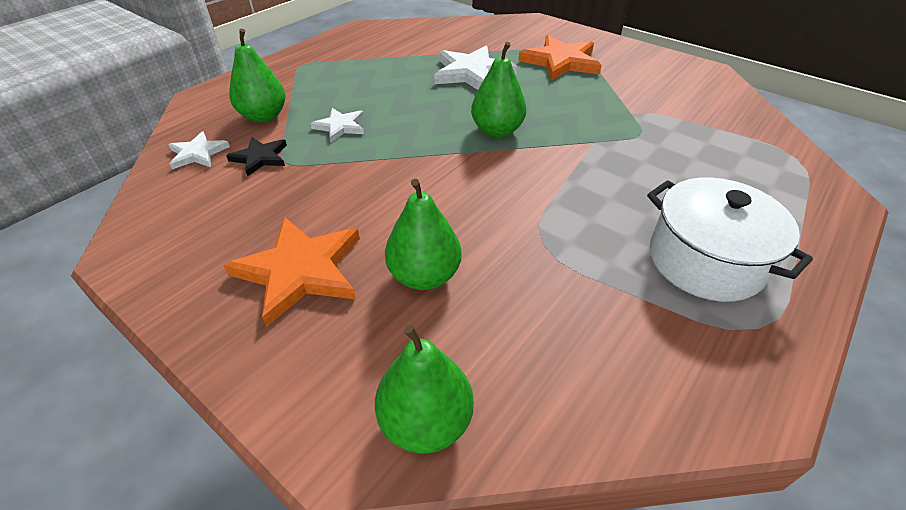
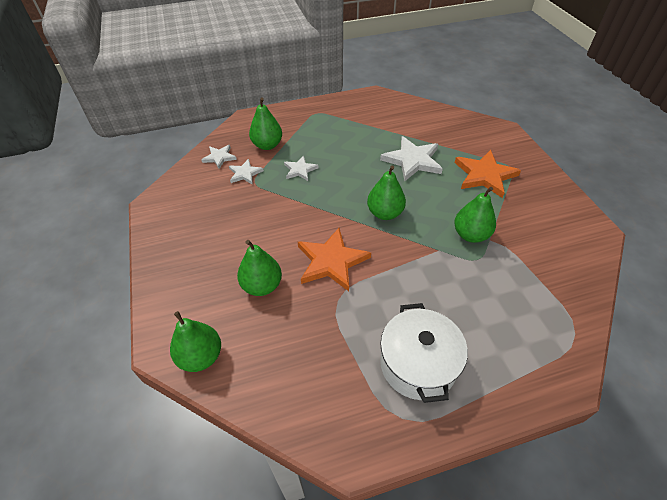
camera: 35 degrees right, 5 degrees up
orange star [224,217,360,327] -> orange star moved to [298,228,371,291]
black star [226,138,287,177] -> white star [229,159,264,185]
none -> green pear [454,187,496,243]

